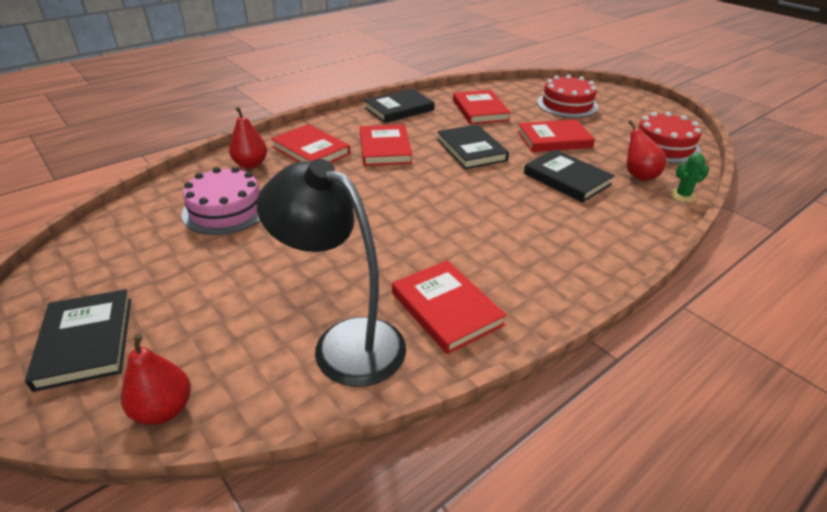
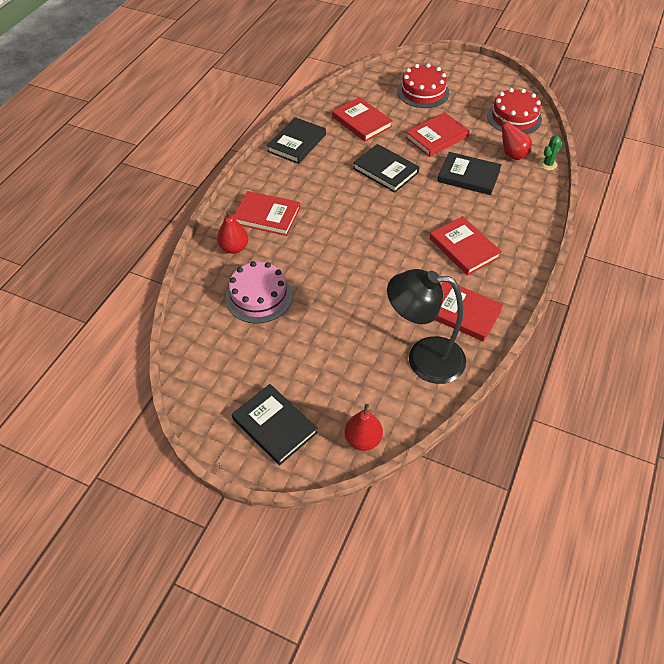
camera: 25 degrees left, 15 degrees up
red book [360,125,413,166] -> red book moved to [430,216,502,276]

